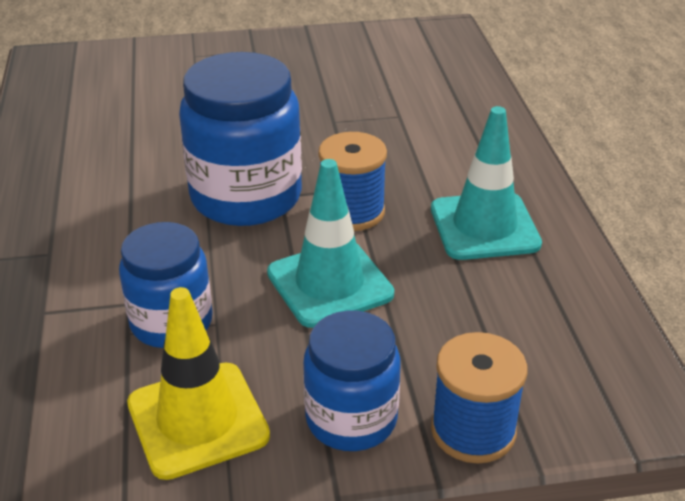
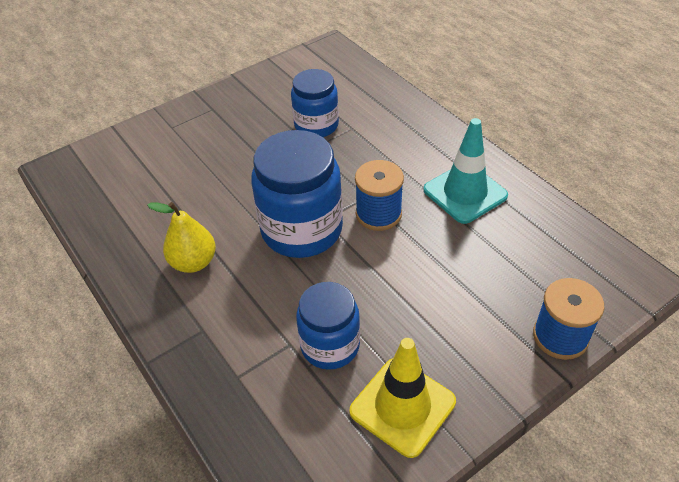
camera: 25 degrees left, 10 degrees up
turquoise traffic cone [267,159,394,328] -> none
blue jar [303,310,401,451] -> blue jar moved to [291,69,339,137]
none -> yellow pear [147,202,216,273]

